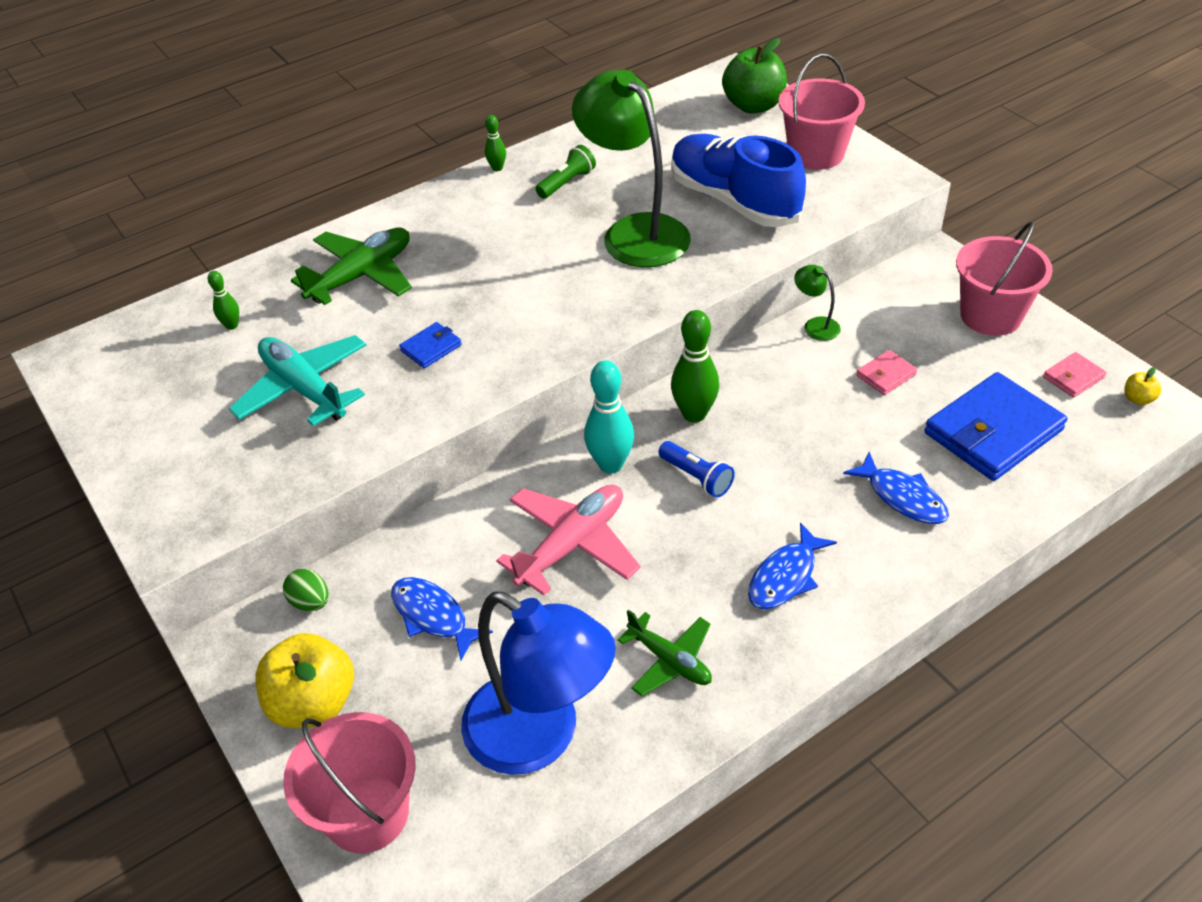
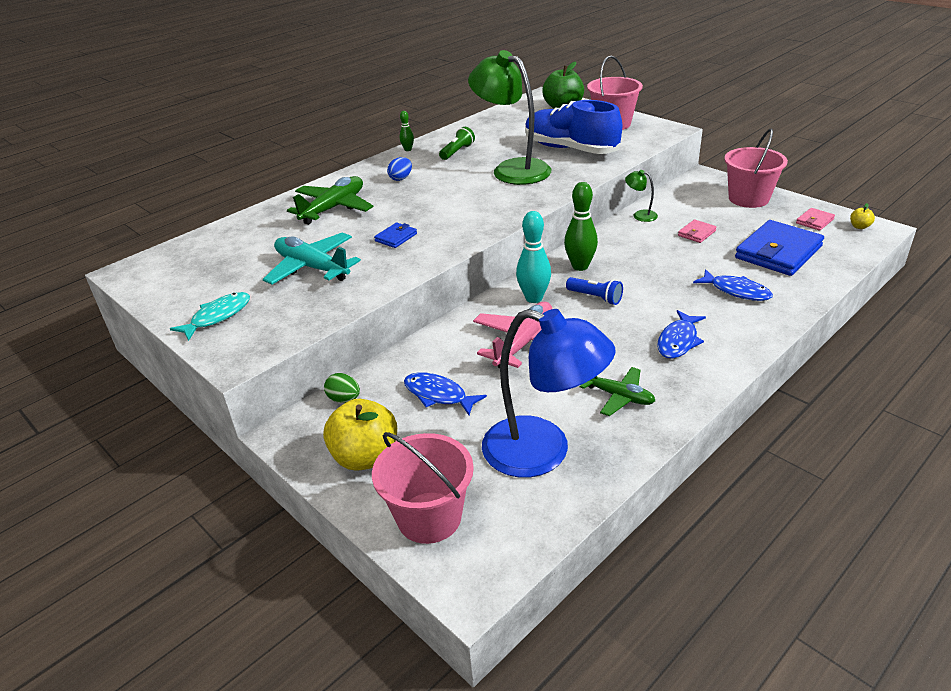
camera: 10 degrees left, 10 degrees down
green bowling pin [208,271,239,330] -> none
none -> turquoise fish [170,292,250,341]
none -> blue egg [387,157,412,181]

